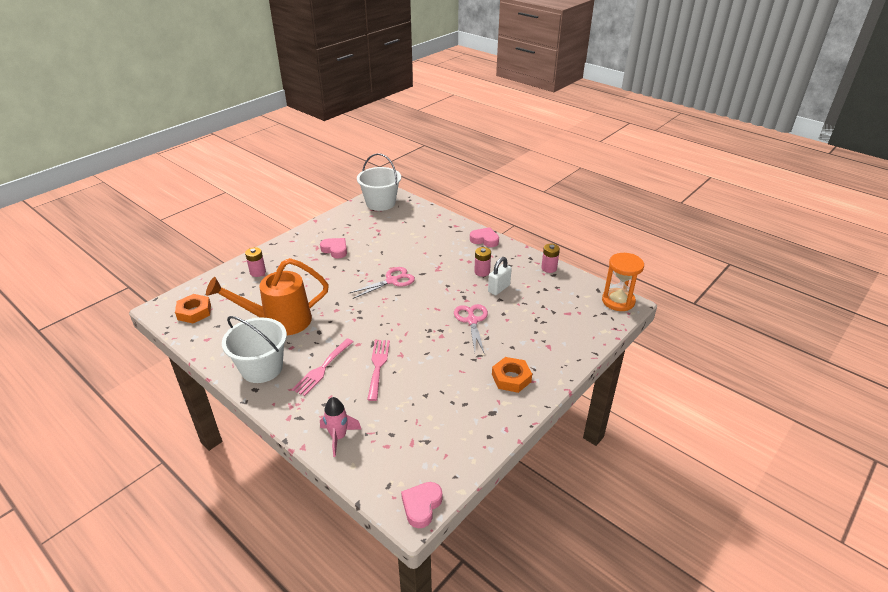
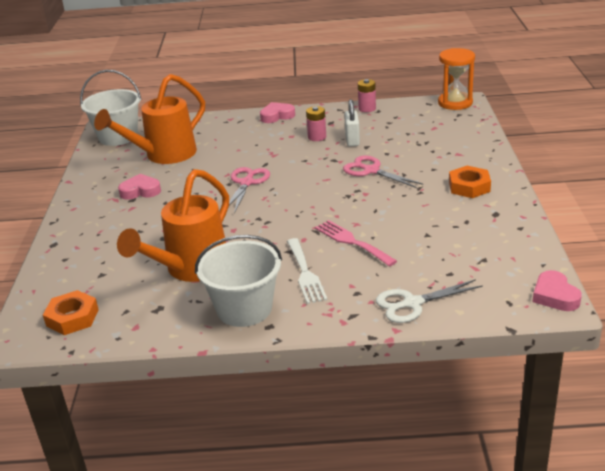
camera: 40 degrees left, 5 degrees down
pink battery [245,247,266,277] -> none
pink fork [292,338,353,396] -> white fork [287,238,327,304]
pink rocket [320,397,362,457] -> white scissors [376,279,483,323]
none -> orange watering can [94,74,205,164]

